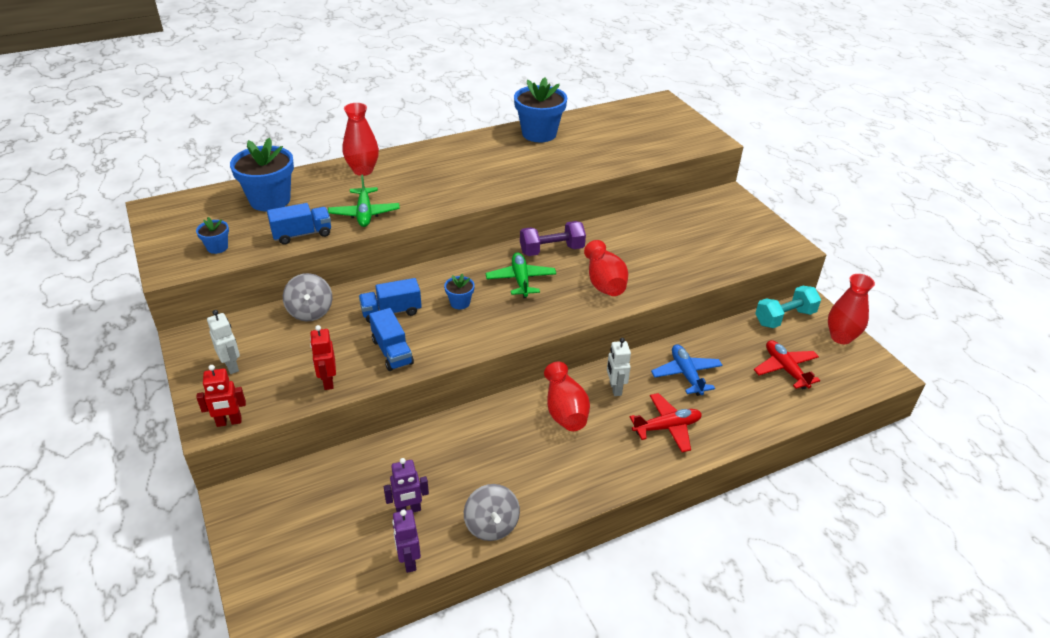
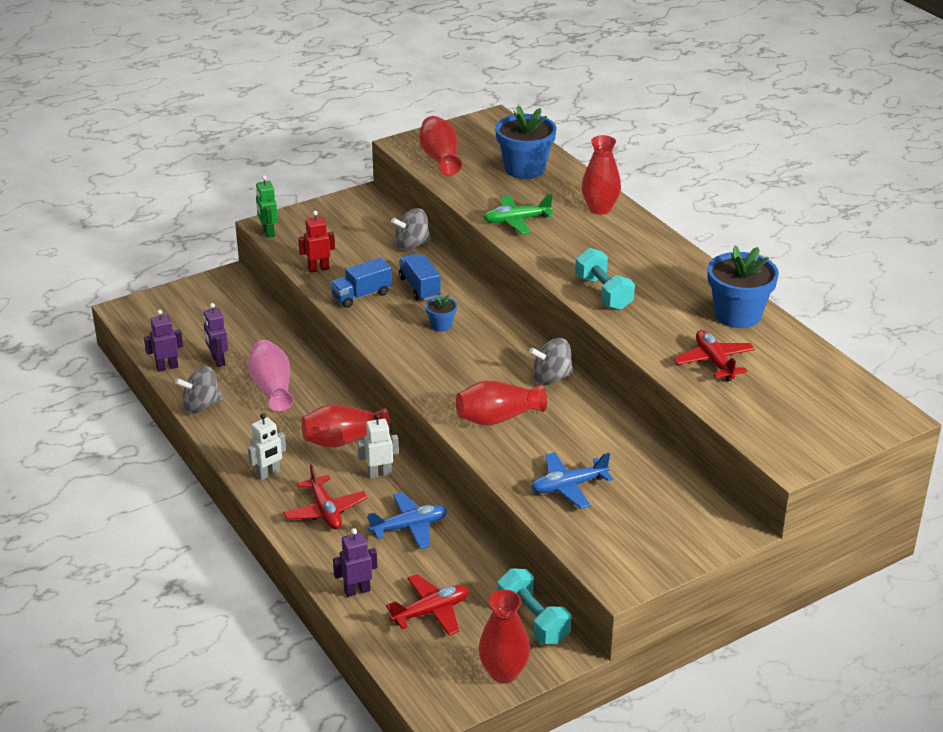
camera: 85 degrees right, 5 degrees down
blue flower pot [196,217,229,254] -> red vase [419,116,462,176]
red robot [196,365,246,427] -> green robot [256,175,278,238]
white robot [207,310,240,374] -> white robot moved to [248,413,286,480]
blue truck [267,203,331,245] -> none
green plane [486,252,556,298] -> none
purple dumbbell [520,221,586,256] -> grey spinning top [529,338,574,386]
none -> pink vase [248,340,294,411]
none -> purple robot [333,528,378,597]
none -> blue plane [531,452,613,509]
none -> turquoise dumbbell [575,248,635,310]
none -> red plane [674,330,755,382]

